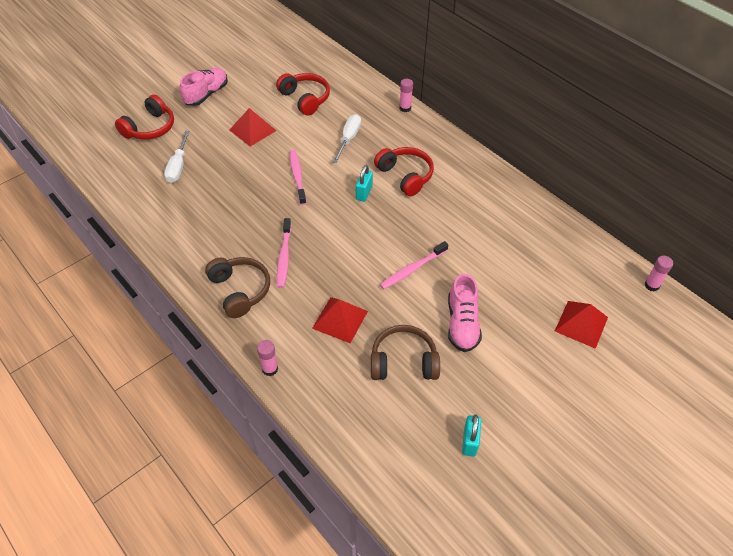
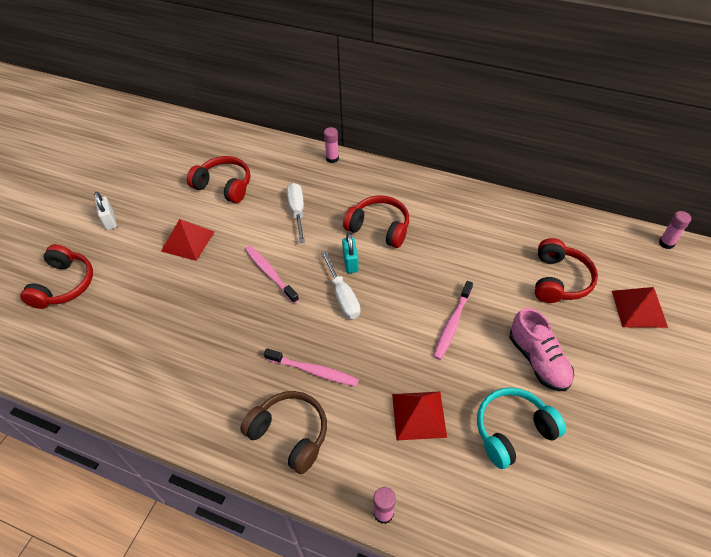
camera: 25 degrees left, 0 degrees up
white screwdriver [164,131,190,183] -> white screwdriver moved to [321,251,361,319]
pink shoe [180,68,228,106] -> white padlock [94,192,117,230]
pink toothbrush [277,218,291,288] -> pink toothbrush turned 45 degrees counterclockwise [264,348,359,387]
brown headphones [371,325,440,380] -> turquoise headphones [477,388,566,469]
turquoise padlock [462,414,481,457] -> none
none -> red headphones [535,238,598,303]

